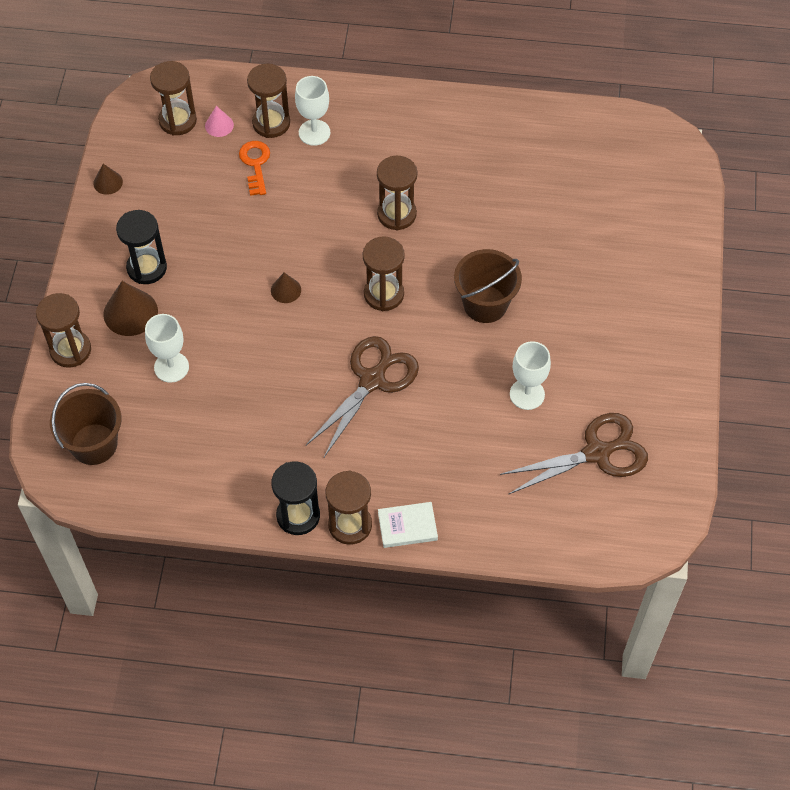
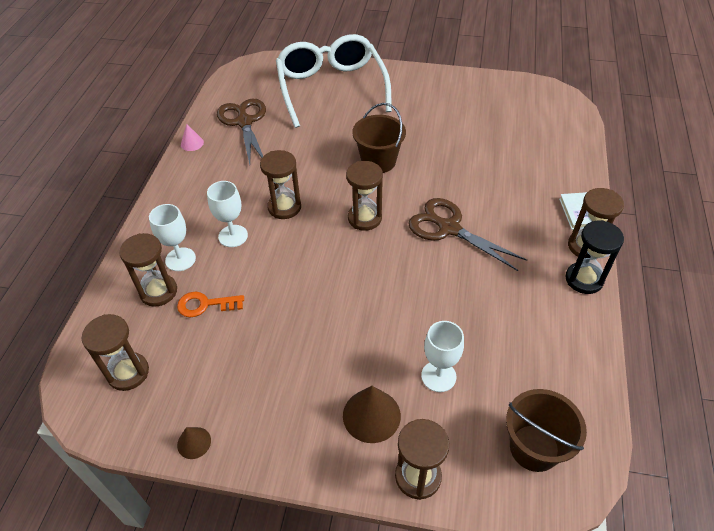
camera: 85 degrees left, 10 degrees down
black hourglass [116,210,167,284] -> none
pink cone [205,106,234,137] -> pink cone moved to [181,124,204,151]
brown cone [271,272,301,303] -> none
brown scissors [500,413,648,495] -> brown scissors moved to [217,99,266,165]
white goblet [510,341,551,410] -> white goblet moved to [207,181,248,247]
none -> white glasses [276,34,392,128]

